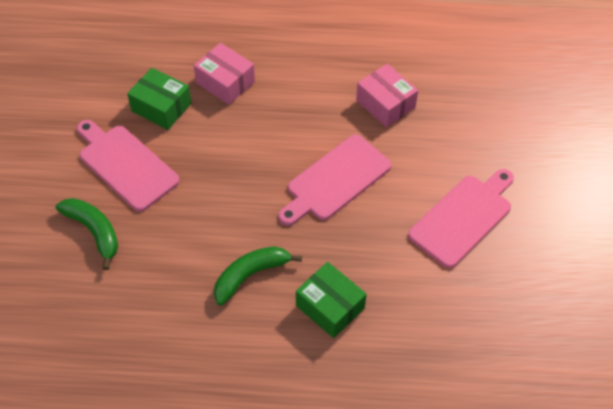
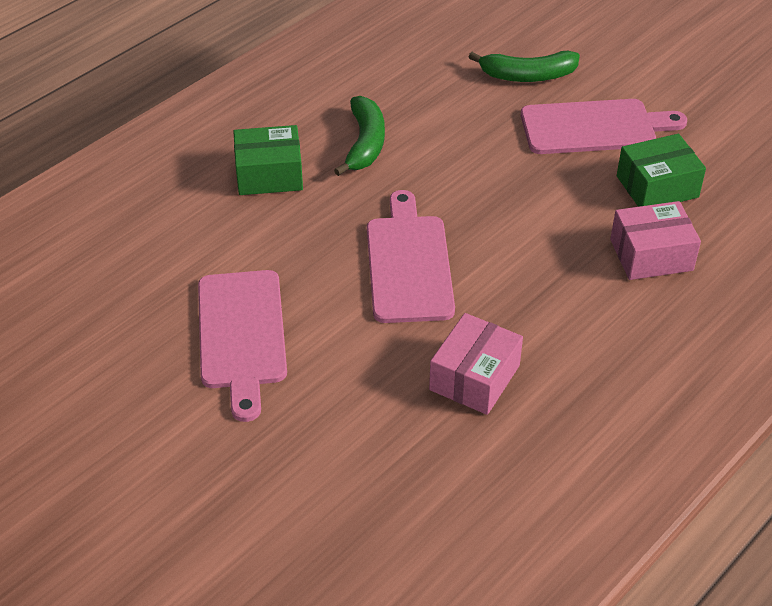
camera: 130 degrees right, 10 degrees down
pink box [356,64,418,127] -> pink box turned 60 degrees counterclockwise [429,313,523,415]

